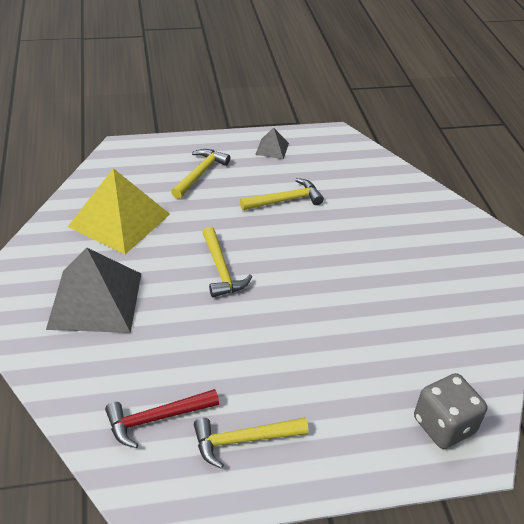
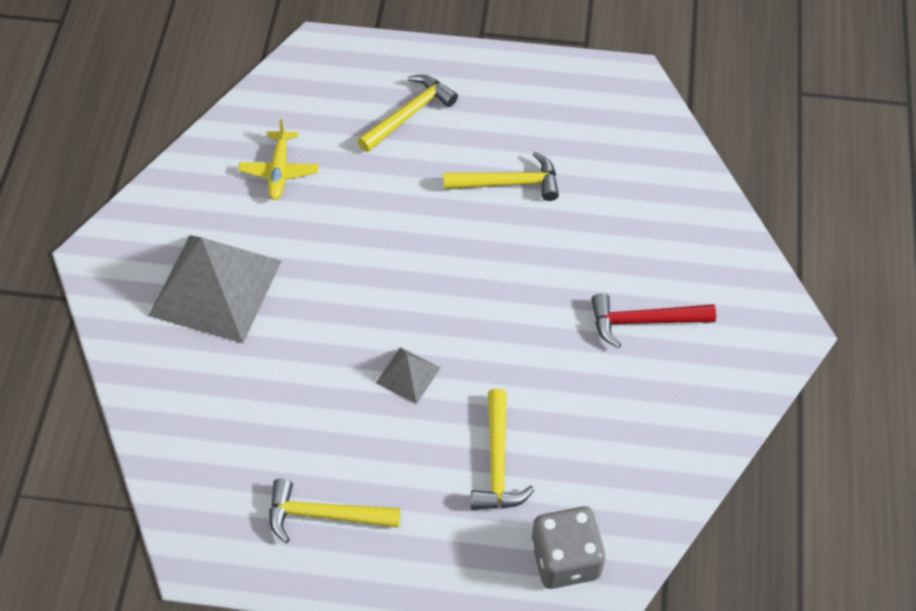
camera: 20 degrees right, 15 degrees up
yellow pyramid [68,168,170,254] -> yellow plane [239,119,319,200]
red hammer [105,389,219,448] -> red hammer moved to [591,293,716,348]
yellow hammer [202,227,252,297] -> yellow hammer moved to [471,389,535,510]
grey pyramid [255,128,289,159] -> grey pyramid moved to [376,347,441,404]

